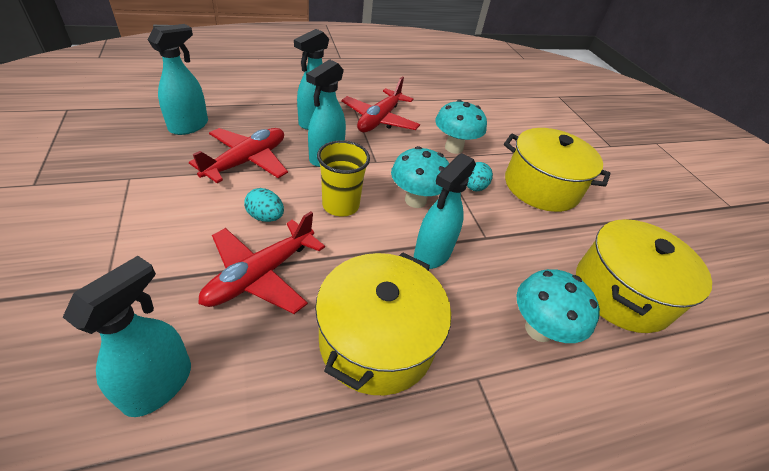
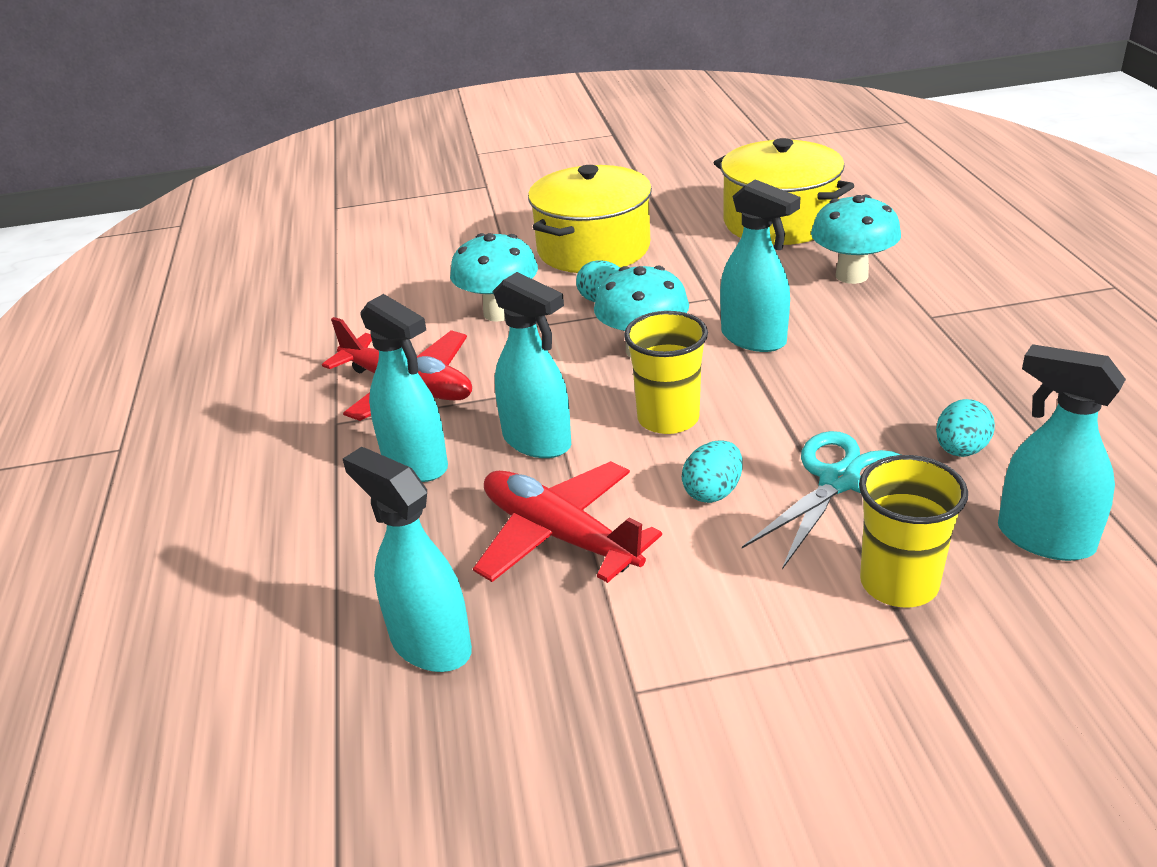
camera: 75 degrees left, 10 degrees down
red plane [198,211,325,314] -> turquoise scissors [742,431,901,569]
yellow pot [315,252,451,395] -> none
none -> yellow cup [859,455,968,607]
none -> turquoise egg [936,399,995,457]

